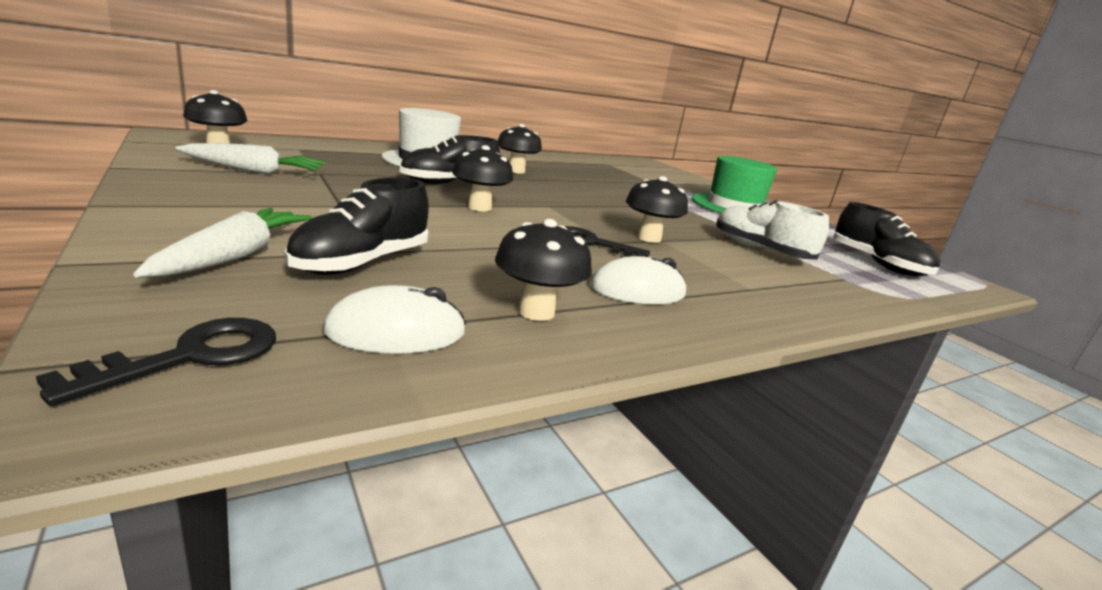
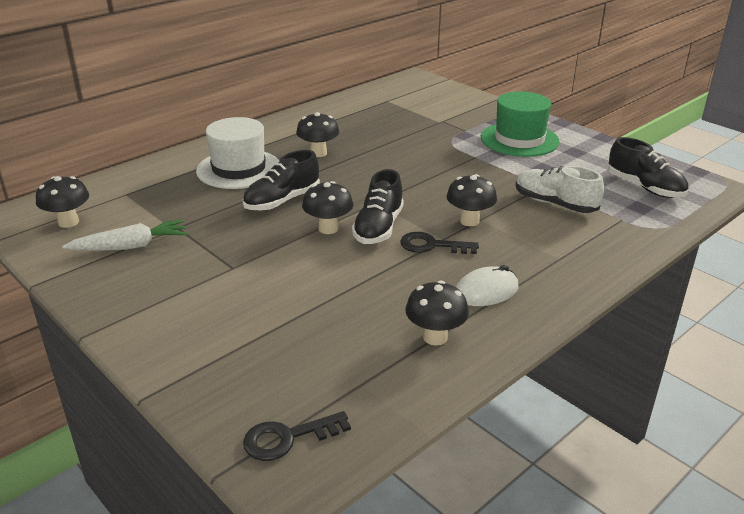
camera: 10 degrees left, 10 degrees up
black key [36,318,276,406] -> black key turned 135 degrees counterclockwise [243,411,351,461]
white carrot [133,208,312,278] -> none
black shoe [285,177,429,275] -> black shoe moved to [352,169,404,244]
white mouse [323,285,466,354] -> none

